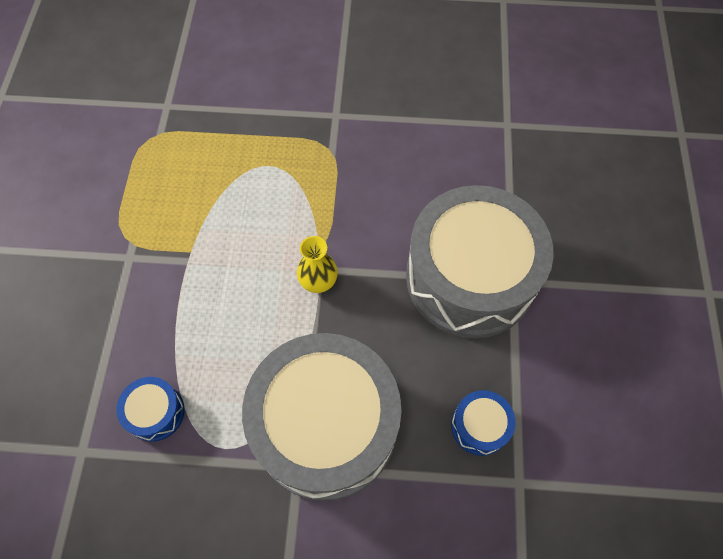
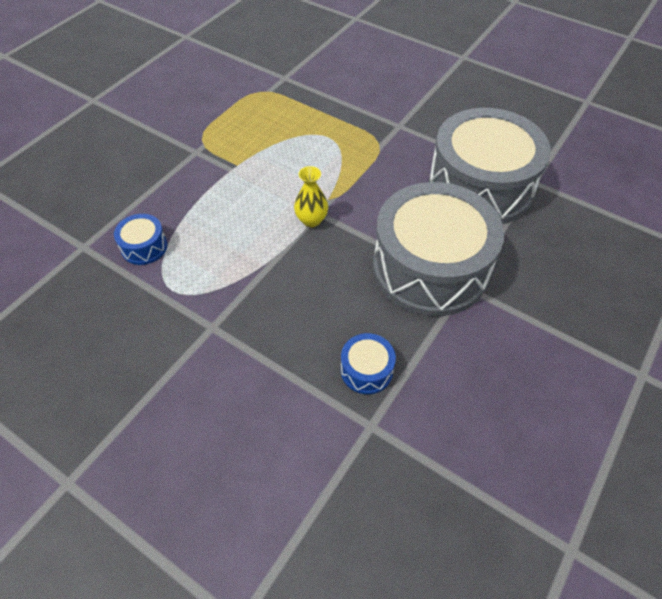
camera: 30 degrees right, 10 degrees down
grey drum [242,333,402,501] -> grey drum moved to [428,108,551,224]

